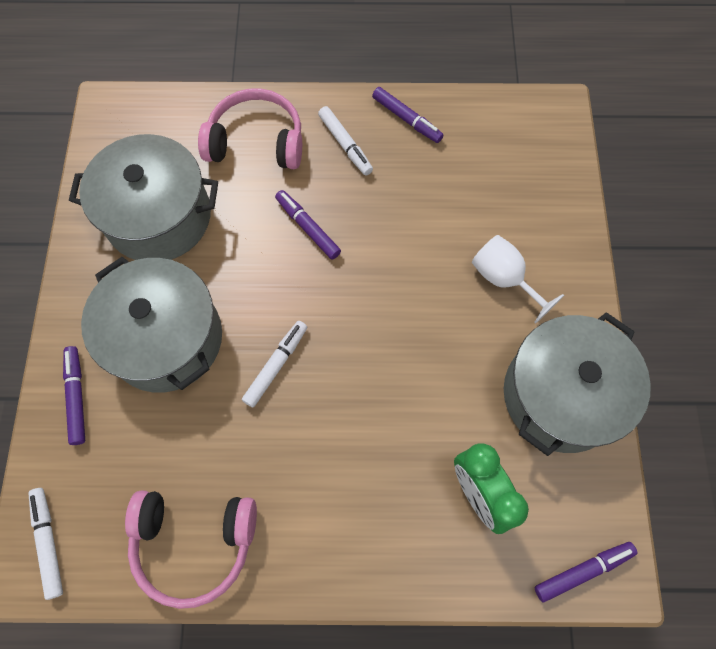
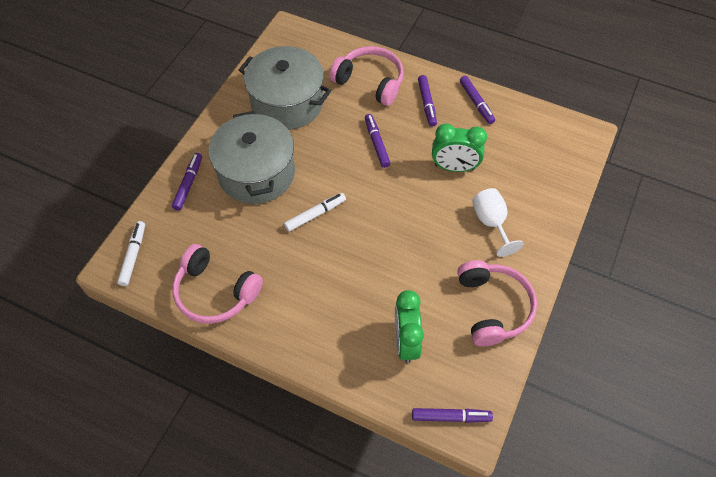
camera: 25 degrees right, 10 degrees down
white marker [318,106,373,176] -> purple marker [418,75,437,127]
grey pot [504,312,651,456] -> pink headphones [457,260,537,346]
none -> green clock [432,124,487,172]

